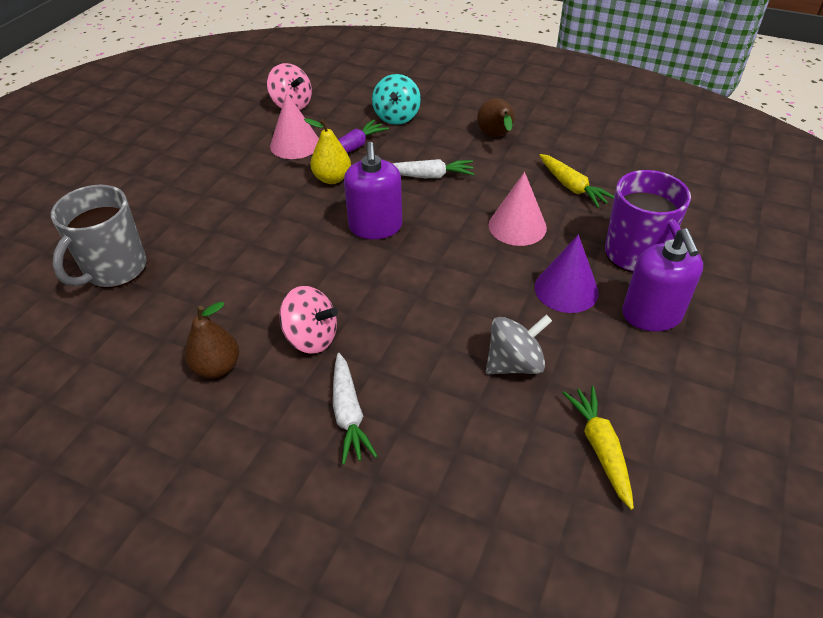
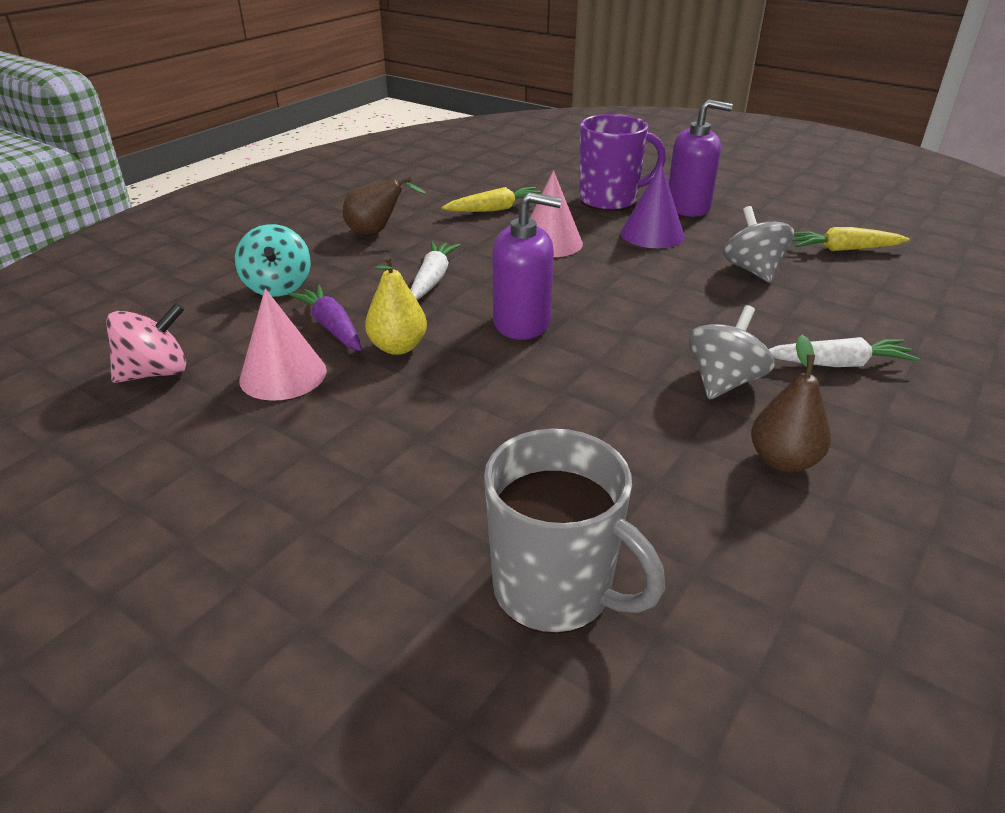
camera: 80 degrees left, 10 degrees down
pink spinning top [279,286,338,354] -> grey spinning top [688,305,775,399]
turquoise spinning top [372,74,421,125] -> turquoise spinning top turned 60 degrees clockwise [235,224,311,297]

